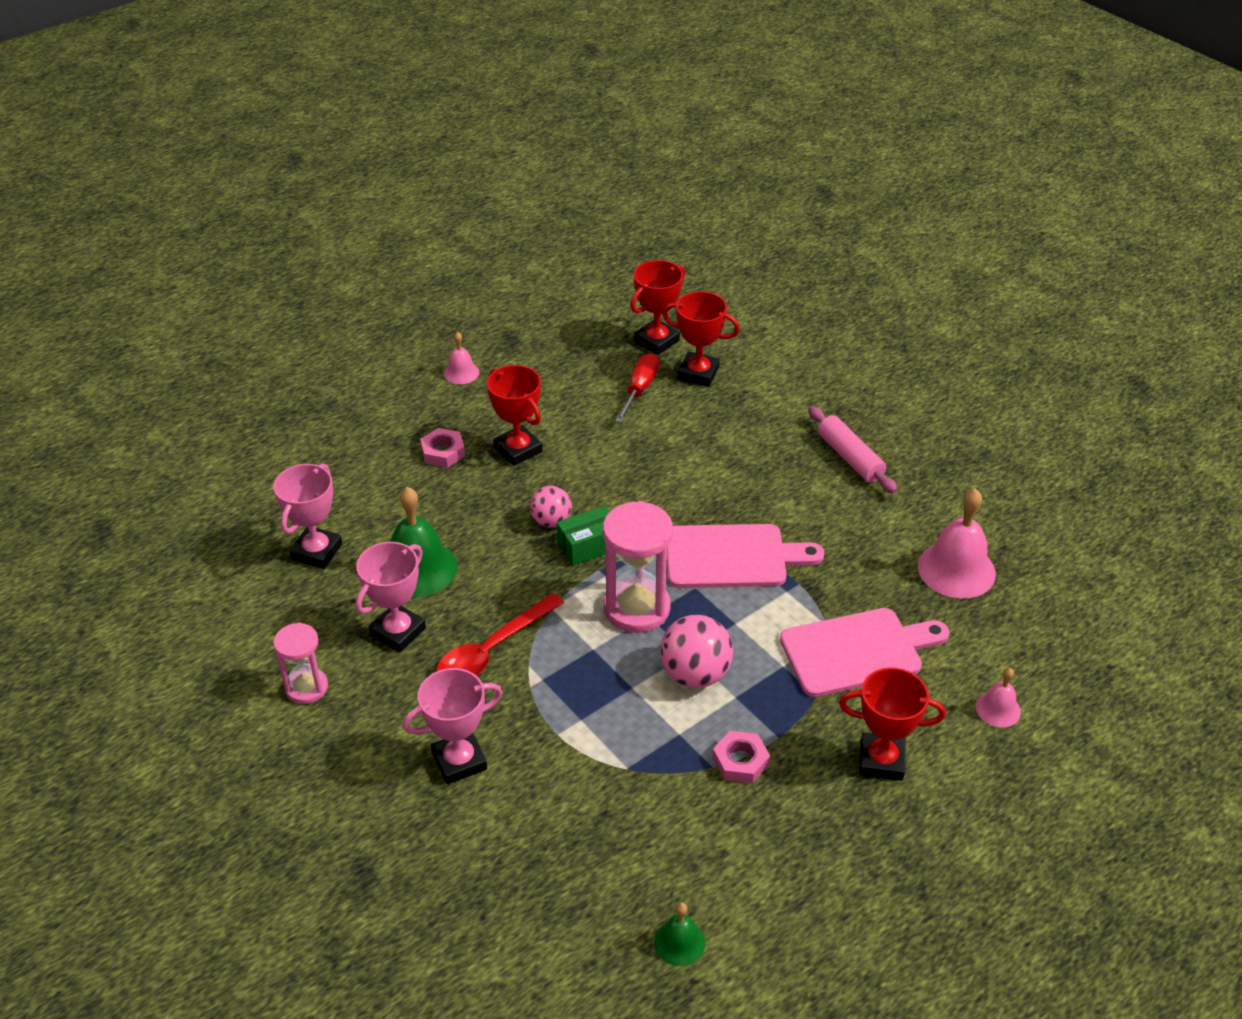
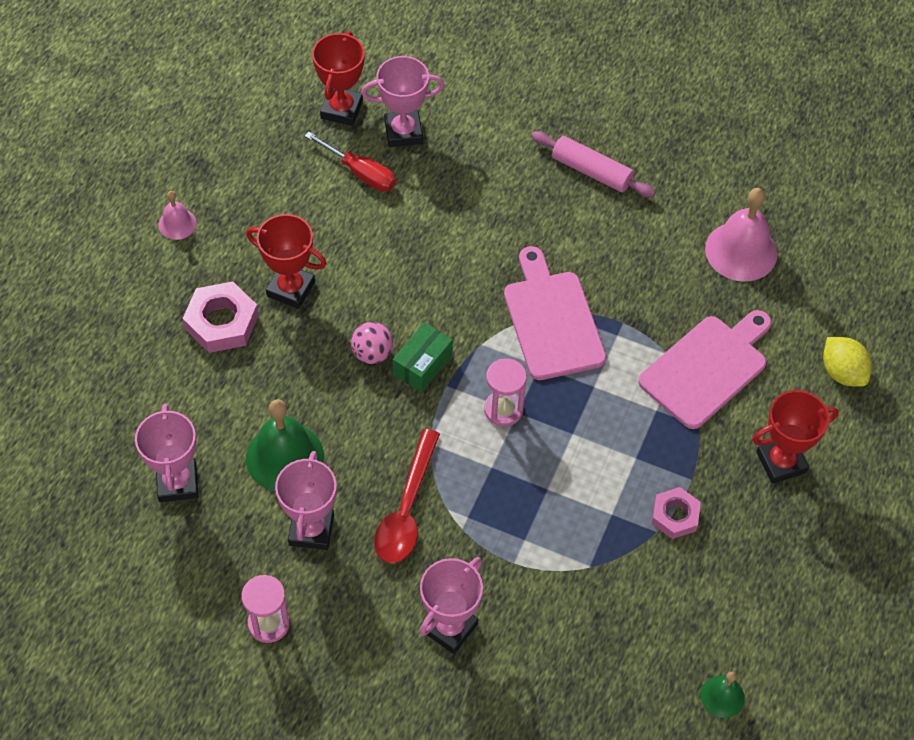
camera: 30 degrees left, 15 degrees up
pink nut [420,428,465,468] -> pink nut [183,281,259,353], size x1.53
pink hourglass [603,501,673,633] -> pink hourglass [484,358,527,426], size x0.61
red screwdriver [615,353,659,423] -> red screwdriver turned 135 degrees clockwise [305,132,396,191]
pink ball [660,615,733,688] -> none
red trophy [663,291,740,387] -> pink trophy [361,56,445,147]
pink cutting board [667,524,824,588] -> pink cutting board turned 75 degrees counterclockwise [504,246,606,380]
pink bell [976,668,1021,727] -> yellow lemon [823,337,872,387]

